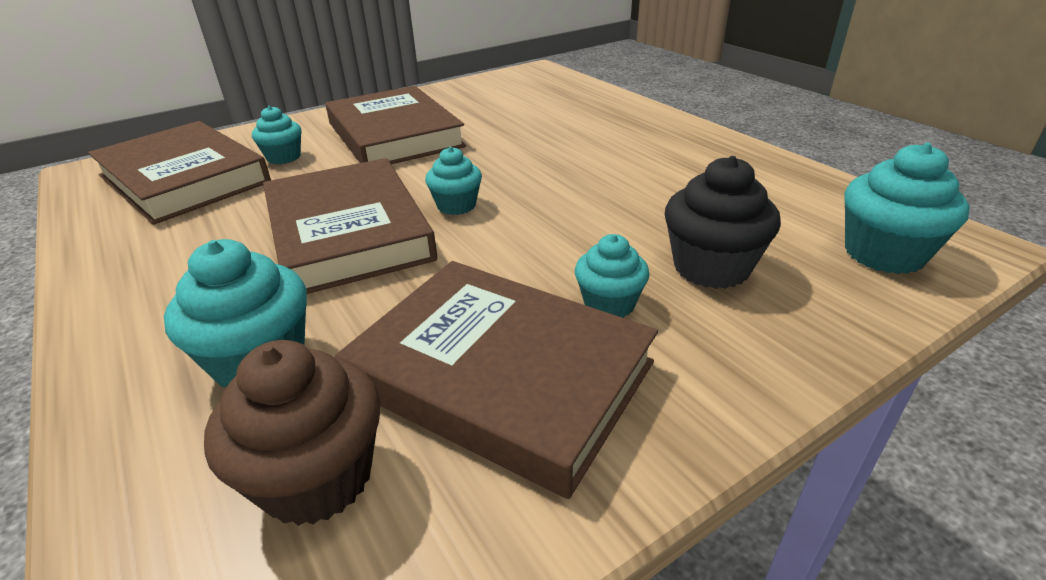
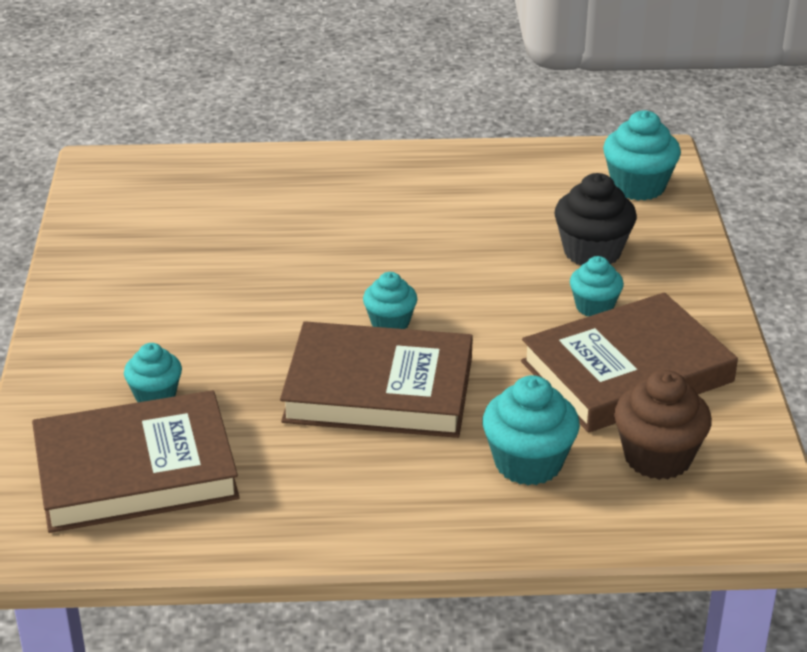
camera: 60 degrees left, 0 degrees up
brown book [325,86,466,164] -> none

